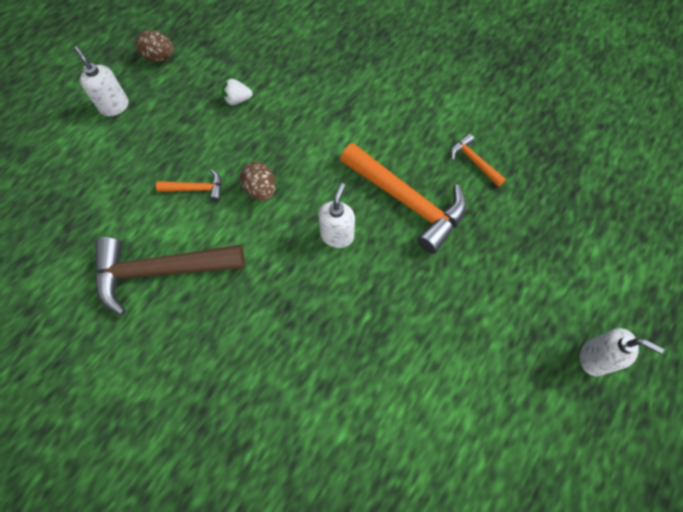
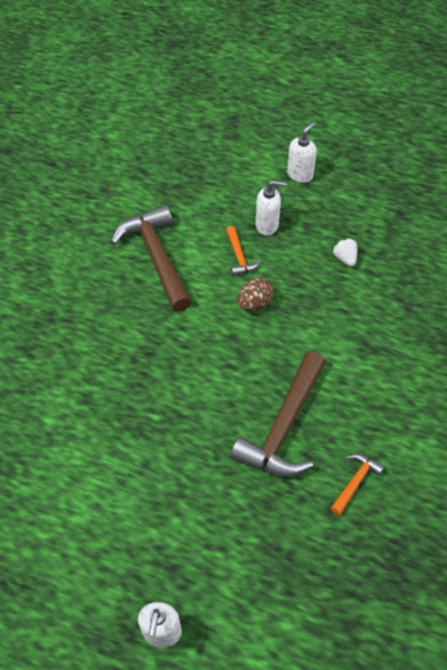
camera: 75 degrees right, 10 degrees down
brown egg [135,30,174,62] -> none
white soap dispenser [318,183,355,248] -> white soap dispenser moved to [256,180,287,235]
orange hammer [340,143,466,254] -> brown hammer [231,351,326,477]

